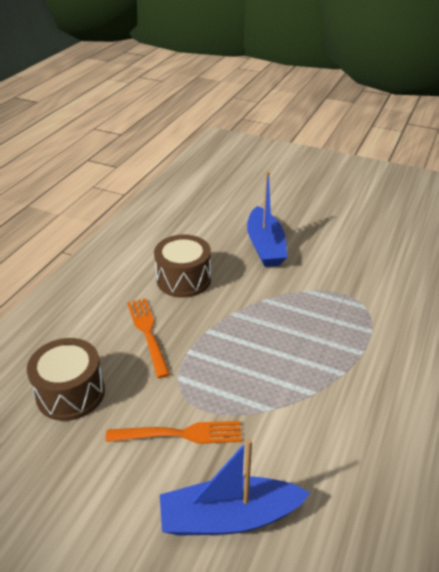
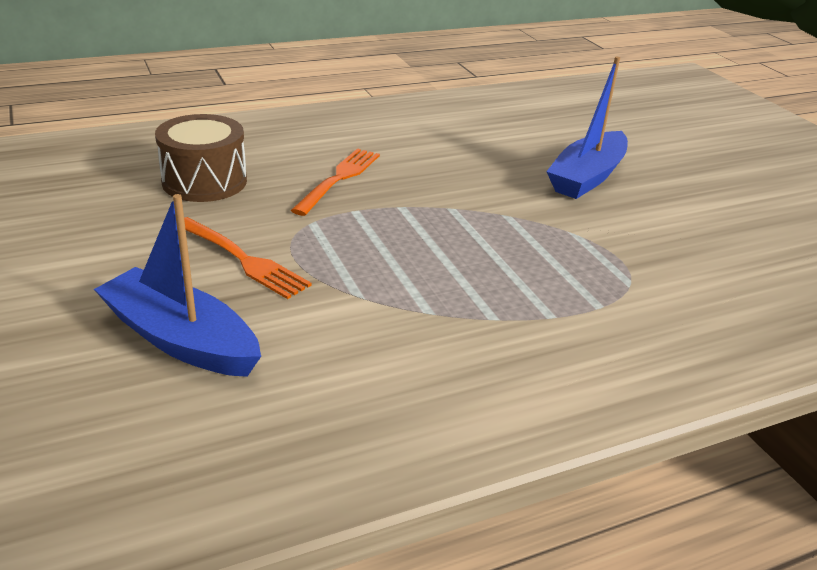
camera: 40 degrees right, 5 degrees down
brown drum [154,235,211,298] -> none

